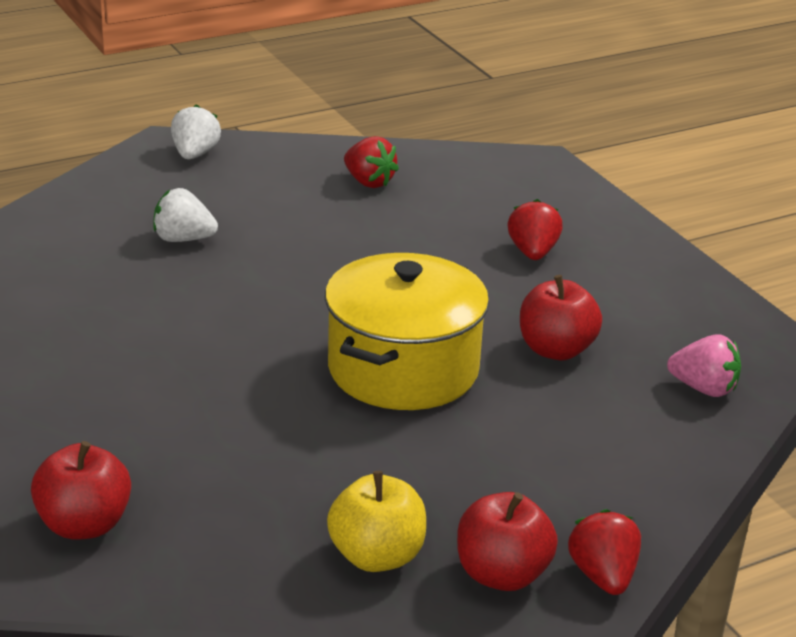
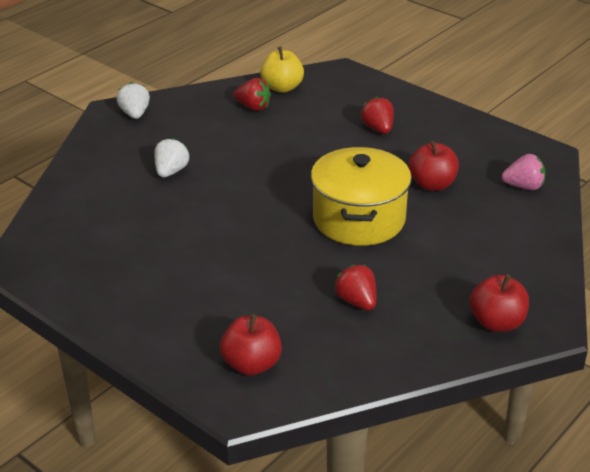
camera: 20 degrees left, 5 degrees up
white strawberry [153,188,218,242] -> white strawberry turned 120 degrees clockwise [154,138,189,177]
yellow apple [327,471,426,572] -> yellow apple moved to [260,47,304,93]
red strawberry [568,509,641,595] -> red strawberry moved to [334,264,376,310]

